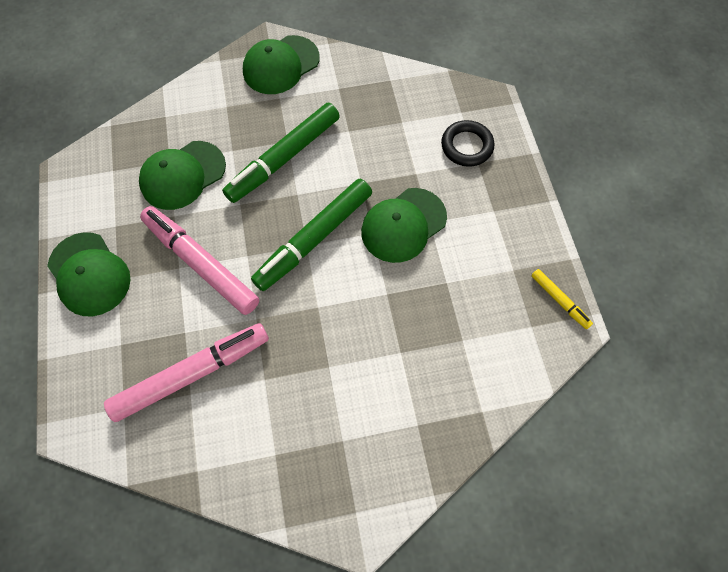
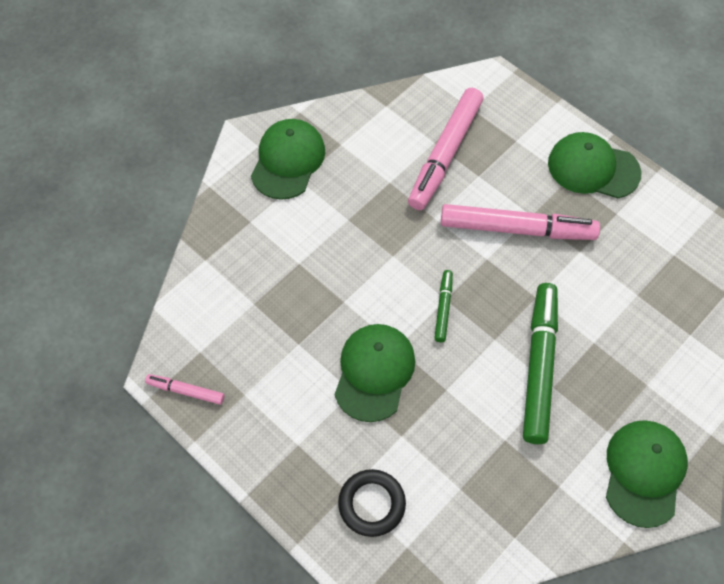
camera: 145 degrees right, 5 degrees down
green cap [139,141,226,210] -> green cap moved to [251,119,325,200]
green marker [251,179,372,291] -> green marker [434,270,453,342], size x0.48
yellow marker [531,269,593,329] -> pink marker [145,374,225,405]

